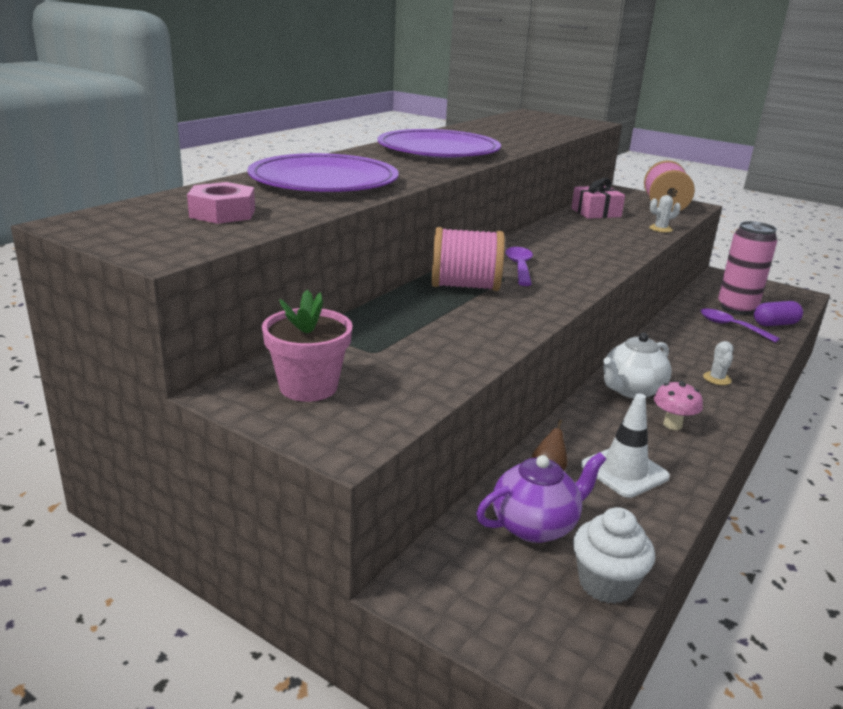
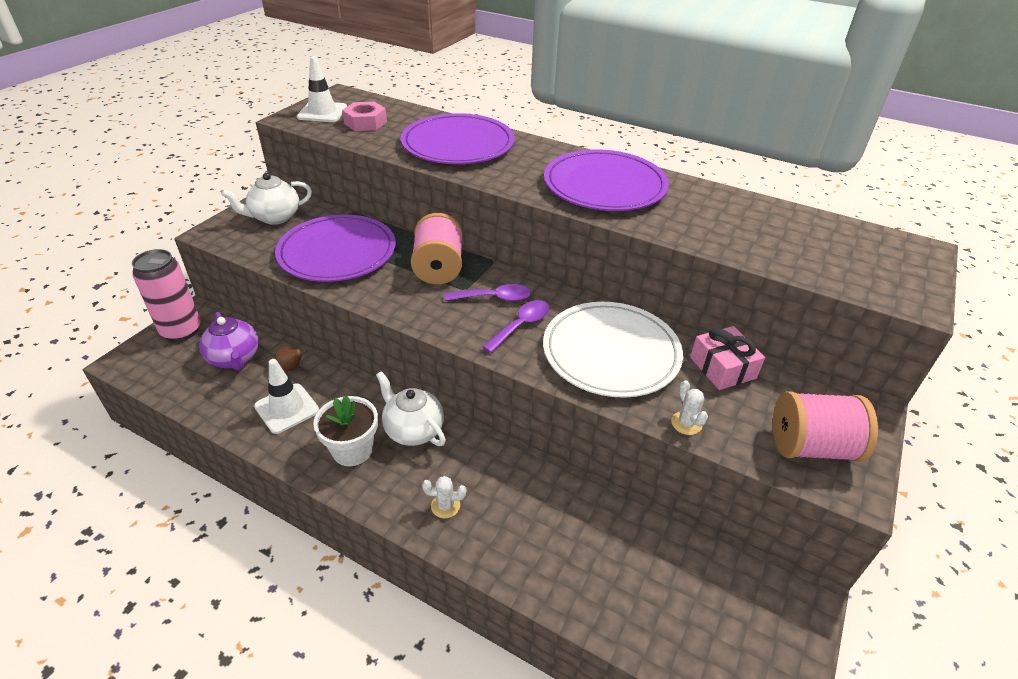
camera: 85 degrees right, 15 degrees up
pink flower pot [262,290,353,402] -> white teapot [221,173,312,225]
white cupcake [573,507,655,604] -> none
pink mushroom [654,381,703,430] -> white flower pot [313,396,378,466]
purple spoon [701,309,780,343] -> purple spoon moved to [482,300,550,353]
pink can [718,221,777,315] -> pink can moved to [132,249,201,342]
purple capsule [754,301,803,326] -> none
none -> purple plate [275,214,396,282]
none -> white traffic cone [297,56,347,122]
none -> white plate [543,302,683,398]

